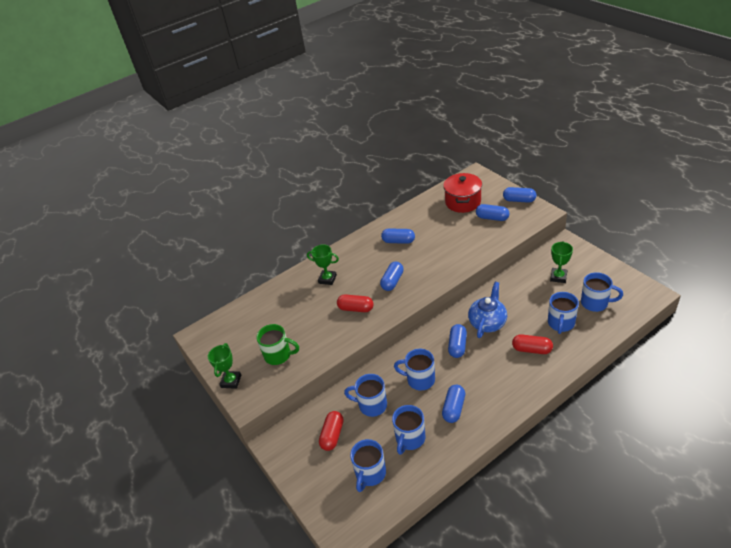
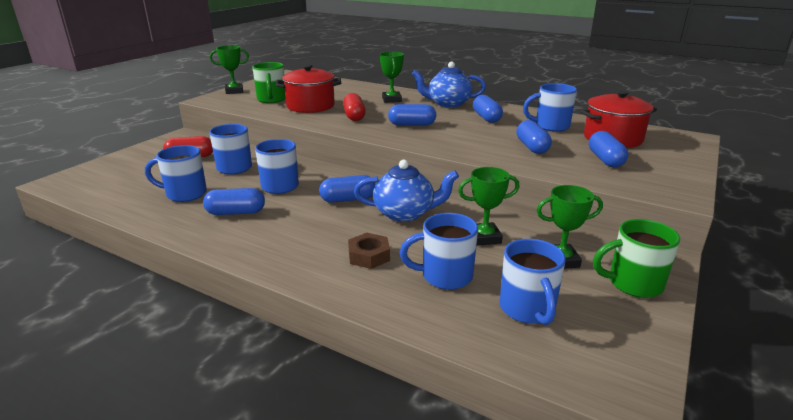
camera: 60 degrees right, 15 degrees down
blue mug [350,439,386,492] -> blue mug moved to [523,83,577,132]
blue capsule [503,187,536,203] -> blue capsule moved to [516,120,552,154]
red capsule [512,334,553,354] -> brown nut [348,233,390,269]
none -> red pot [276,65,341,113]
none -> blue teapot [412,62,486,108]
none -> green trophy [458,167,520,246]
none -> green mug [593,219,680,298]

